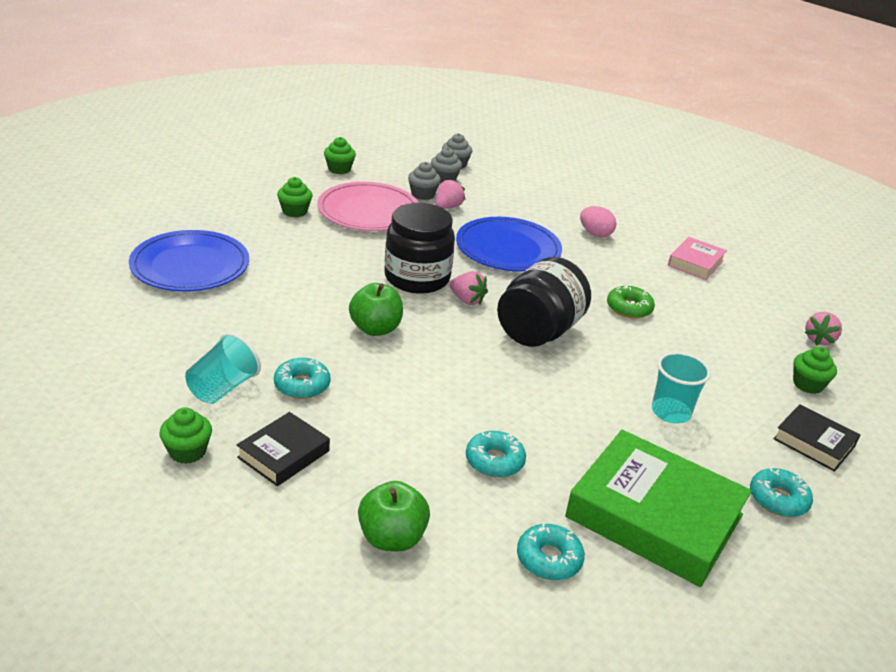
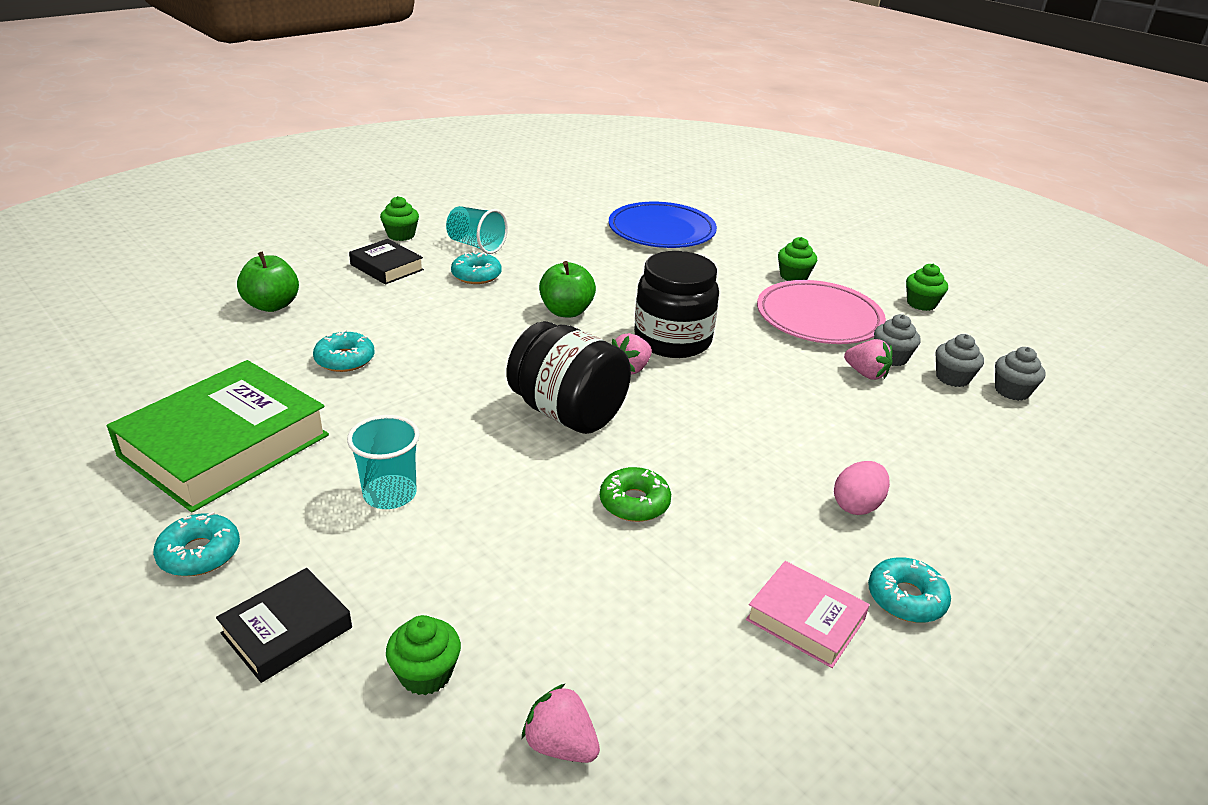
camera: 95 degrees right, 0 degrees up
blue plate [456,217,562,271] -> none
turquoise donut [517,522,585,580] -> turquoise donut moved to [868,558,951,623]

